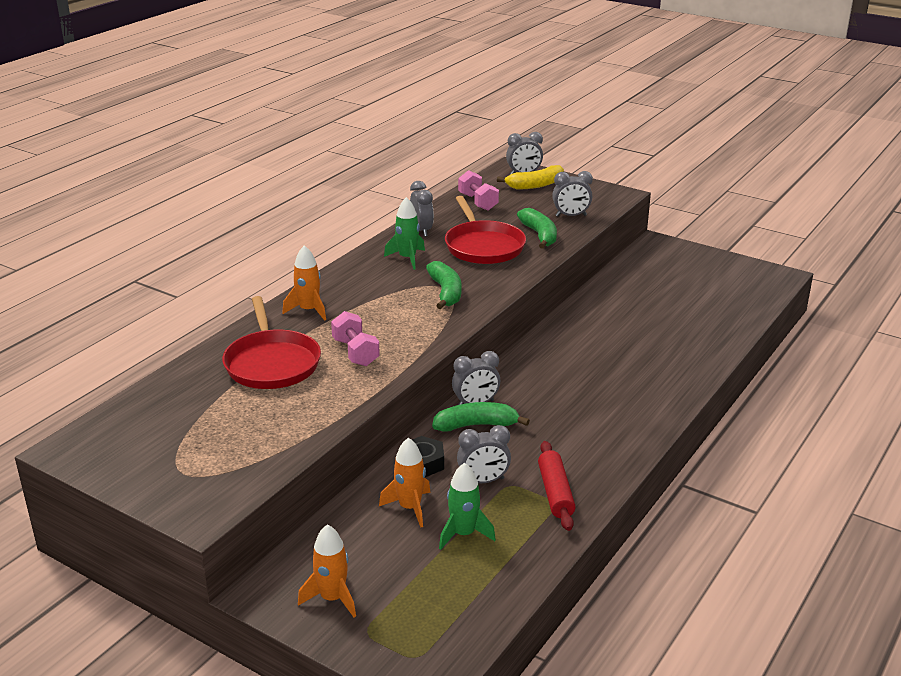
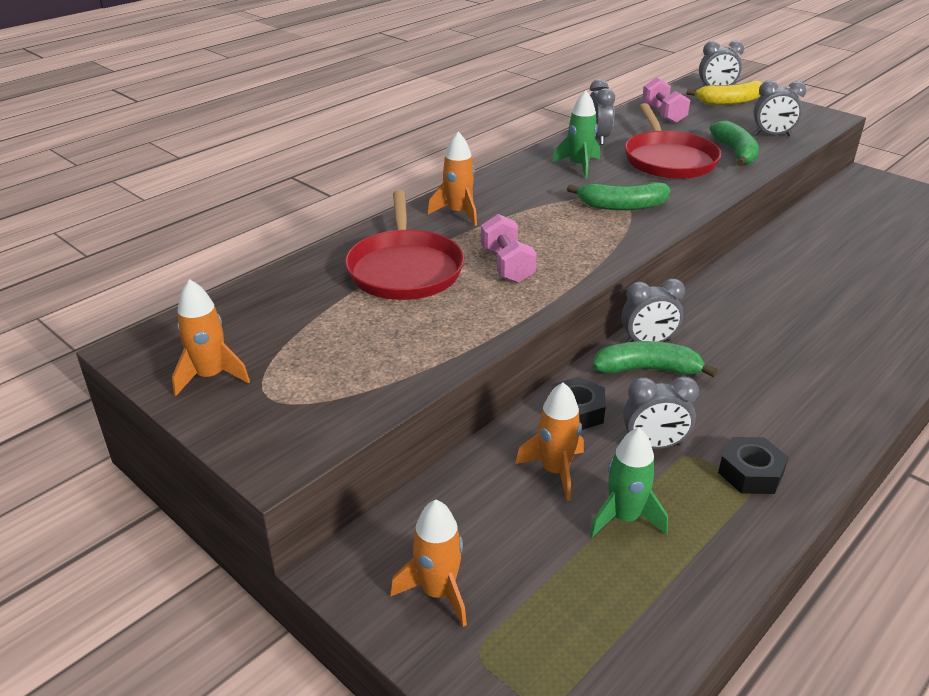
camera: 10 degrees right, 5 degrees up
green banana [426,261,462,309] -> green banana turned 90 degrees clockwise [567,182,670,210]
red rolling pin [538,441,576,531] -> black nut [718,437,789,494]
none -> orange rocket [172,279,250,396]

